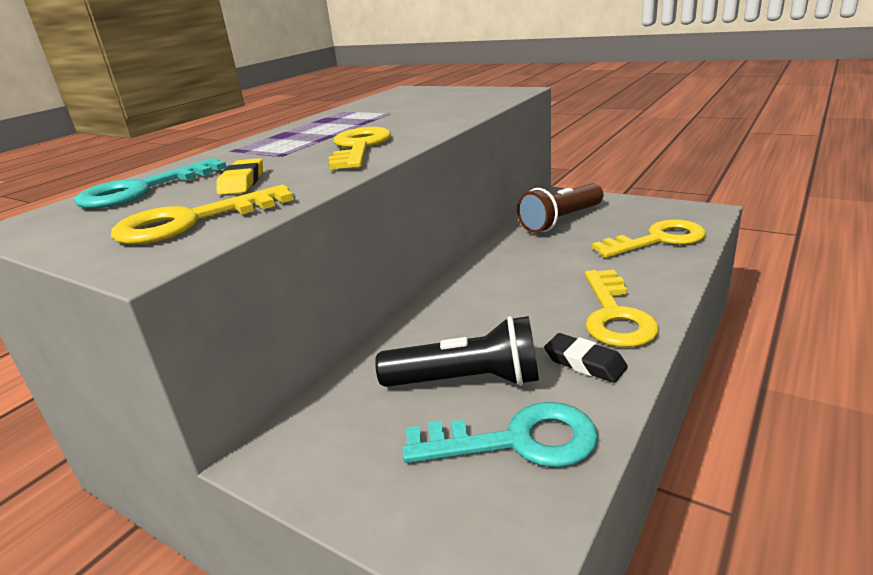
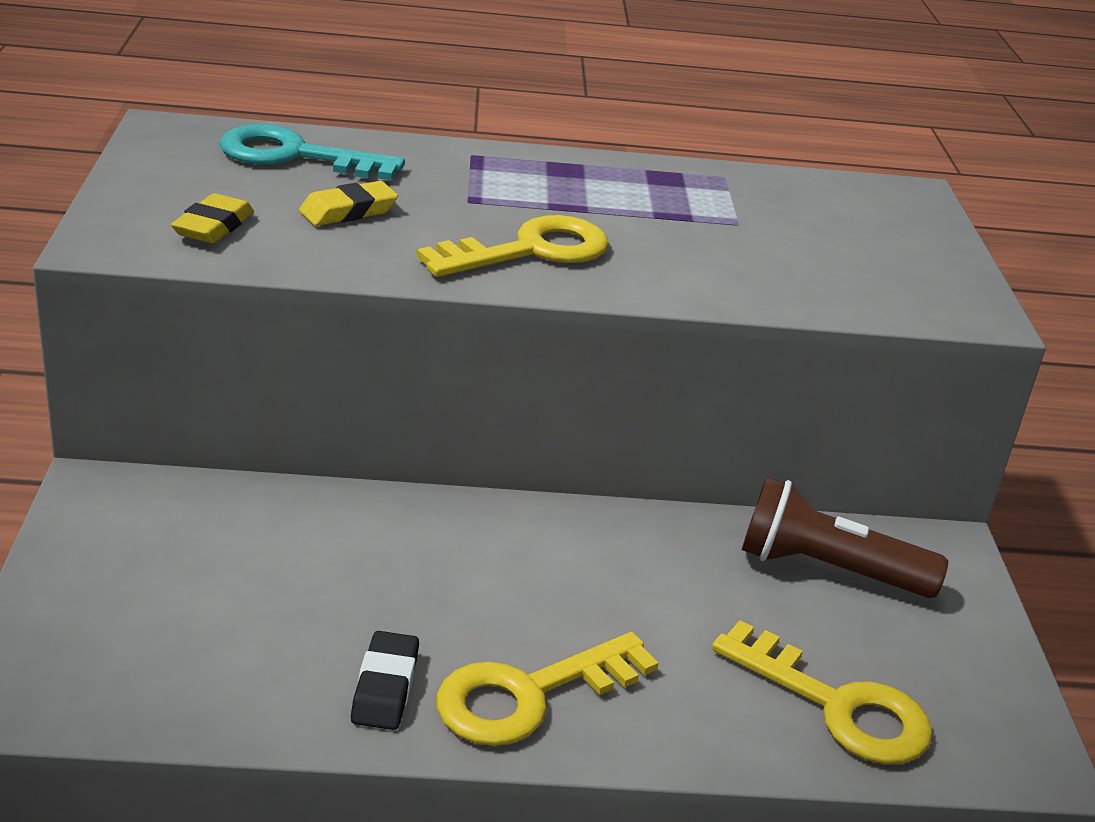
camera: 50 degrees right, 5 degrees up
yellow key [111,185,294,245] -> yellow eraser [171,193,254,243]
black flashlight [375,316,539,387] -> none
turquoise key [402,402,598,467] -> none

